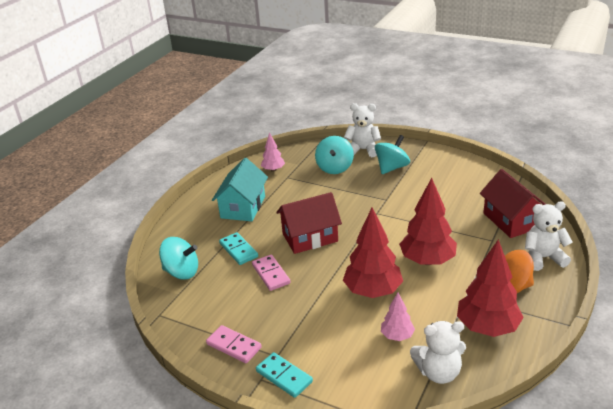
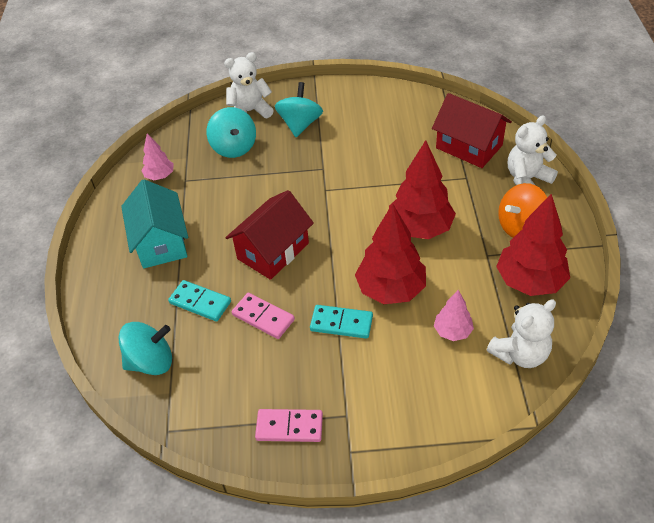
camera: 30 degrees left, 15 degrees up
turquoise domino [256,352,313,398] -> turquoise domino moved to [310,305,373,339]

